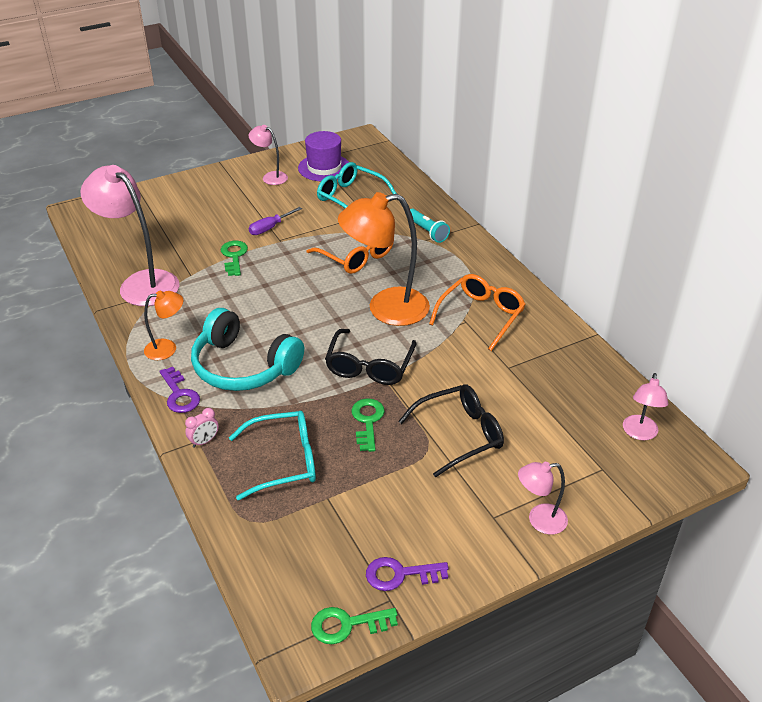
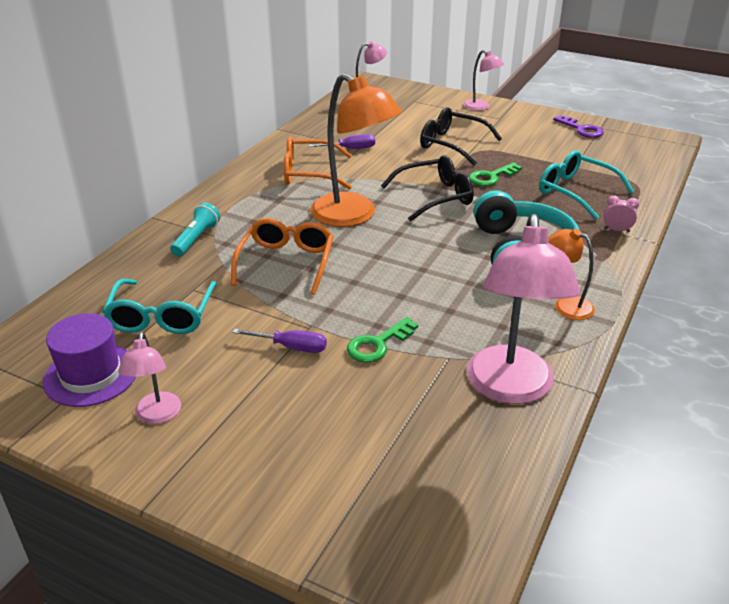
camera: 125 degrees left, 5 degrees down
purple key [159,367,200,413] -> none
green key [311,607,398,644] -> none
none -> purple screwdriver [309,134,375,149]

